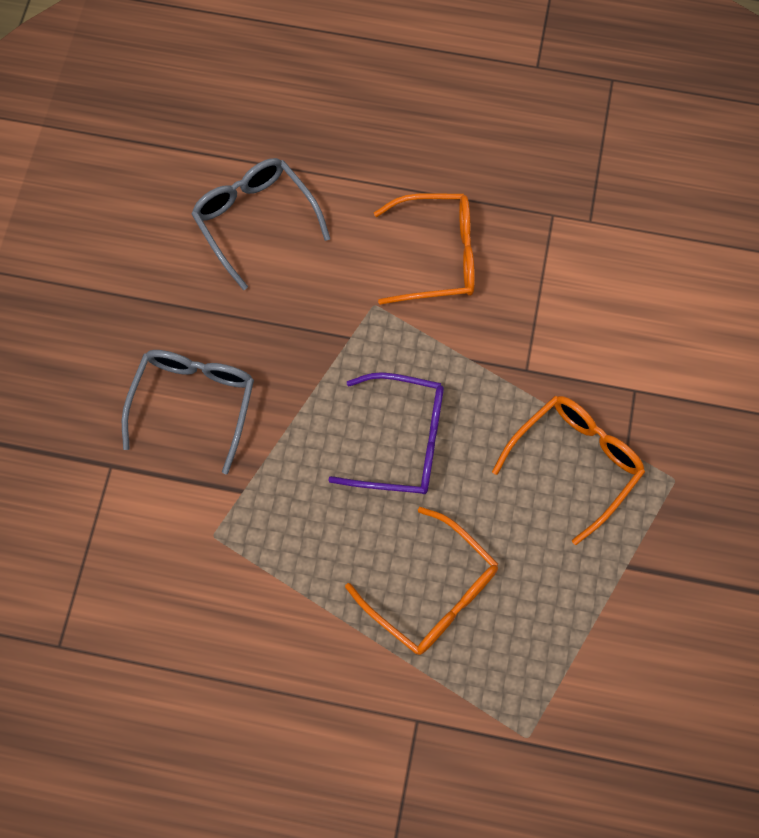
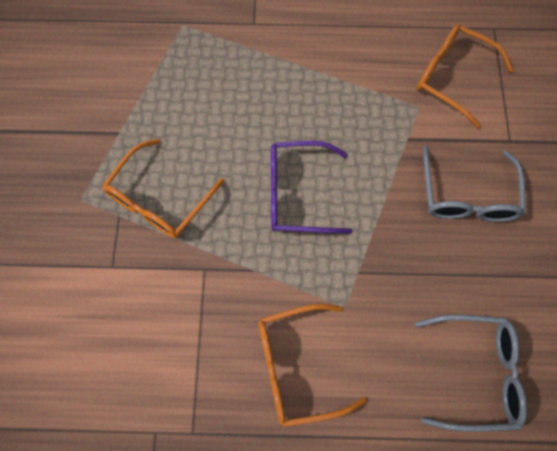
camera: 170 degrees right, 0 degrees up
grey glasses [191,158,330,290] -> grey glasses turned 45 degrees counterclockwise [415,314,527,432]
orange glasses [345,507,498,655] -> orange glasses moved to [417,24,514,129]

